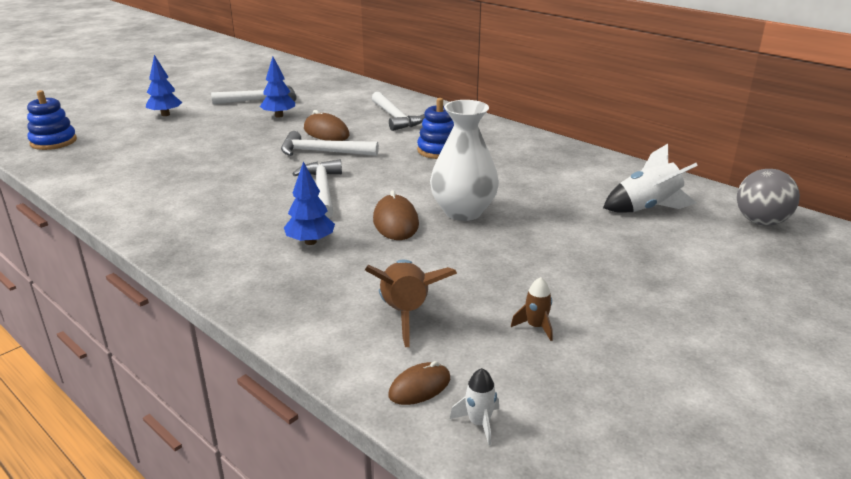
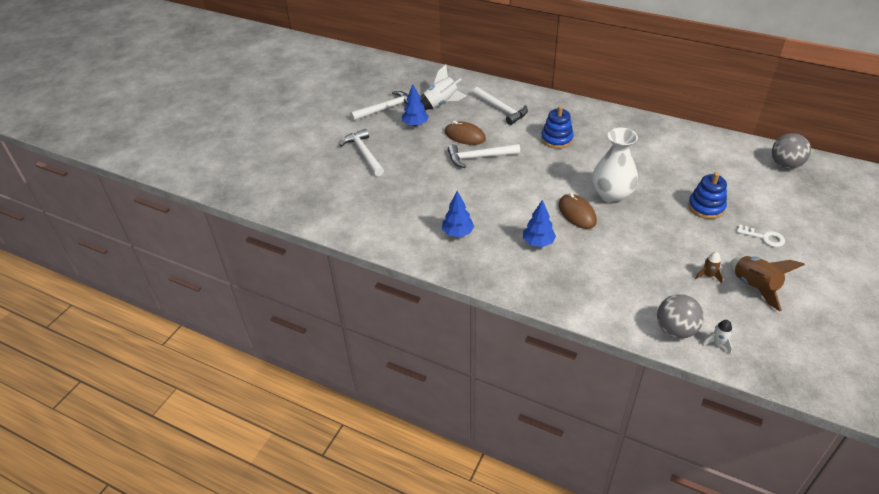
camera: 15 degrees left, 15 degrees up
blue stacking toy [27,90,77,150] -> blue stacking toy moved to [688,172,727,219]
blue tree [146,55,182,116] -> blue tree moved to [442,191,474,237]
white hammer [292,159,342,218] -> white hammer moved to [340,129,384,176]
brown rocket [365,260,457,347] -> brown rocket moved to [730,256,805,311]
brown mouse [388,361,450,405] -> grey ball [657,294,704,339]
white rocket [603,144,698,213] -> white rocket moved to [420,64,467,110]
none -> white key [736,224,785,247]

